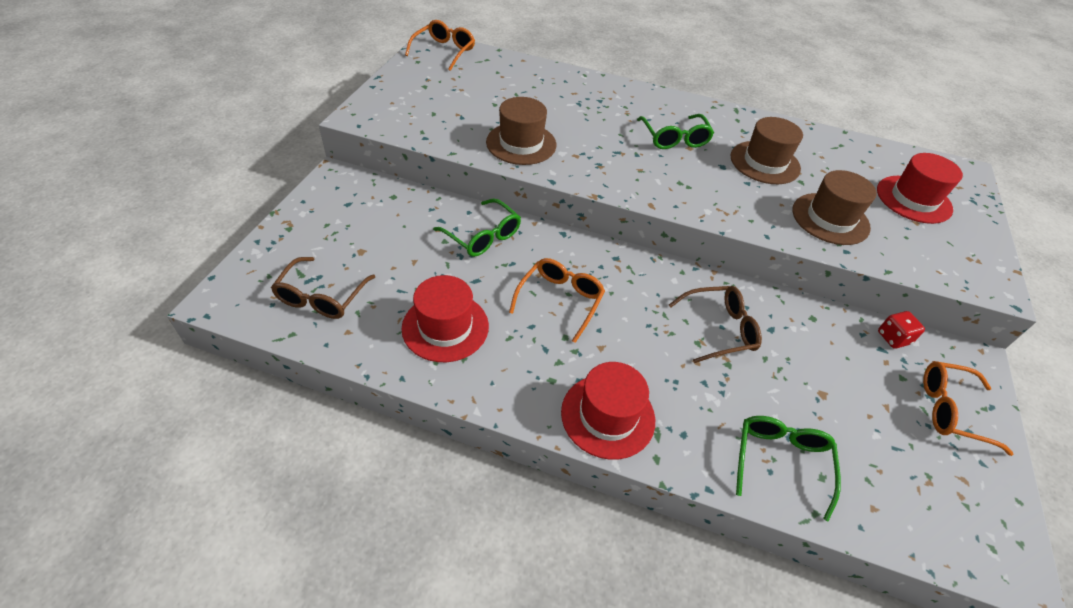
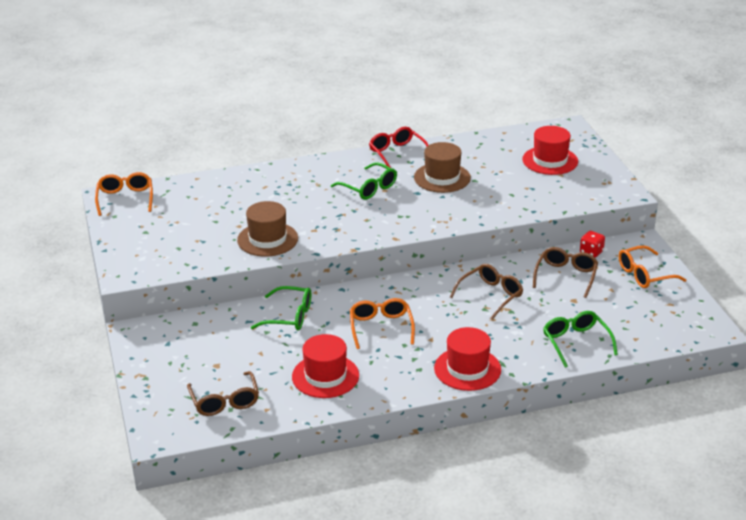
camera: 30 degrees left, 15 degrees down
brown hat [793,170,877,245] -> none
none -> red glasses [369,127,428,168]
none -> brown glasses [533,247,598,298]

